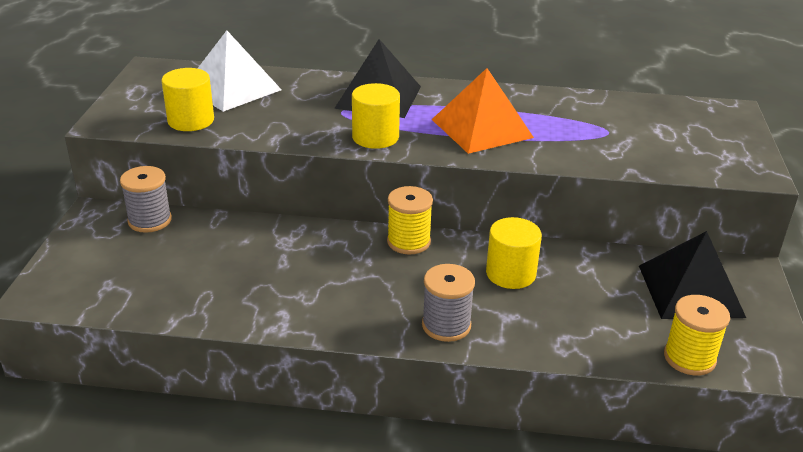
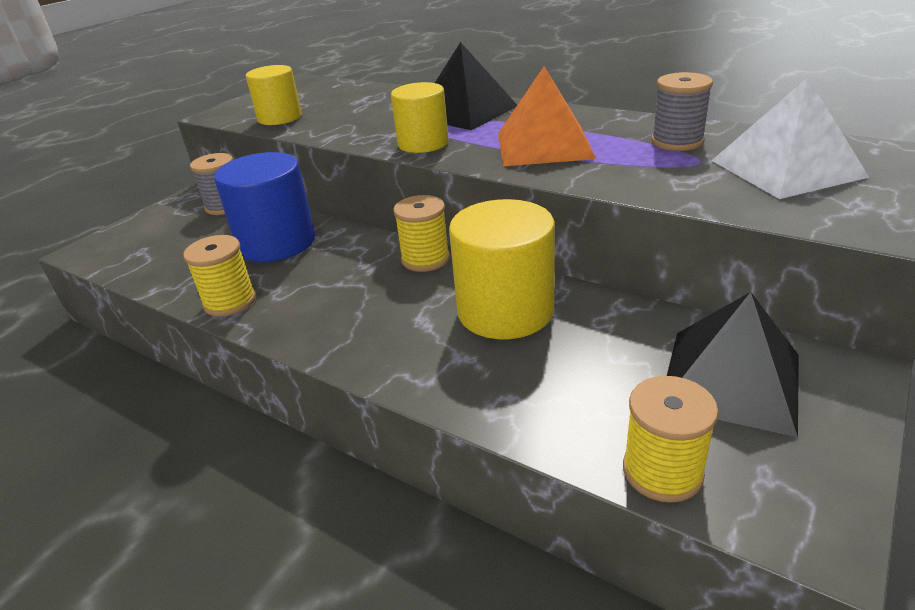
camera: 30 degrees right, 0 degrees up
white pyramid [197,30,282,112] -> white pyramid moved to [711,77,870,199]
grey spool [422,264,475,342] -> grey spool moved to [651,72,713,151]
yellow cylinder [486,217,542,289] -> yellow cylinder [449,199,555,339], size x1.56
none -> yellow spool [183,235,256,317]
none -> blue cylinder [214,152,315,262]

